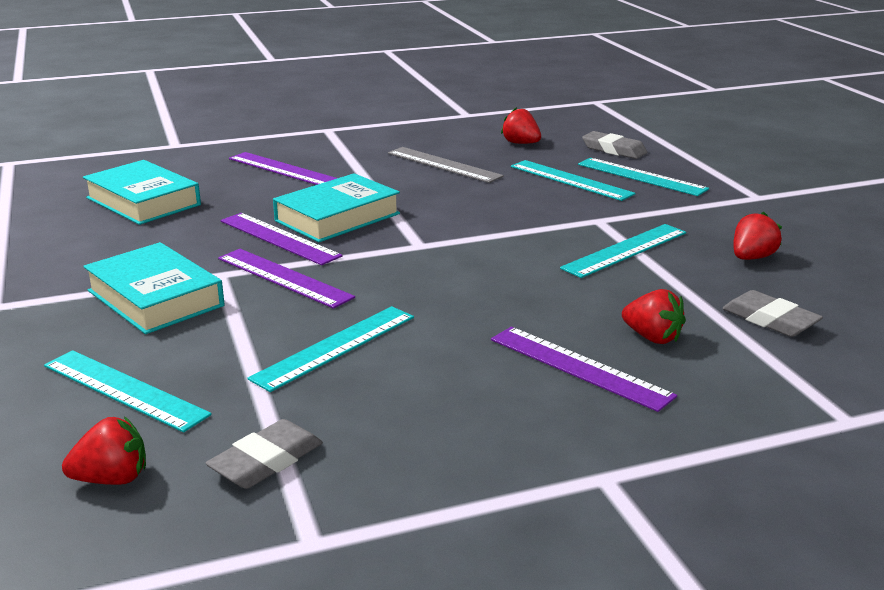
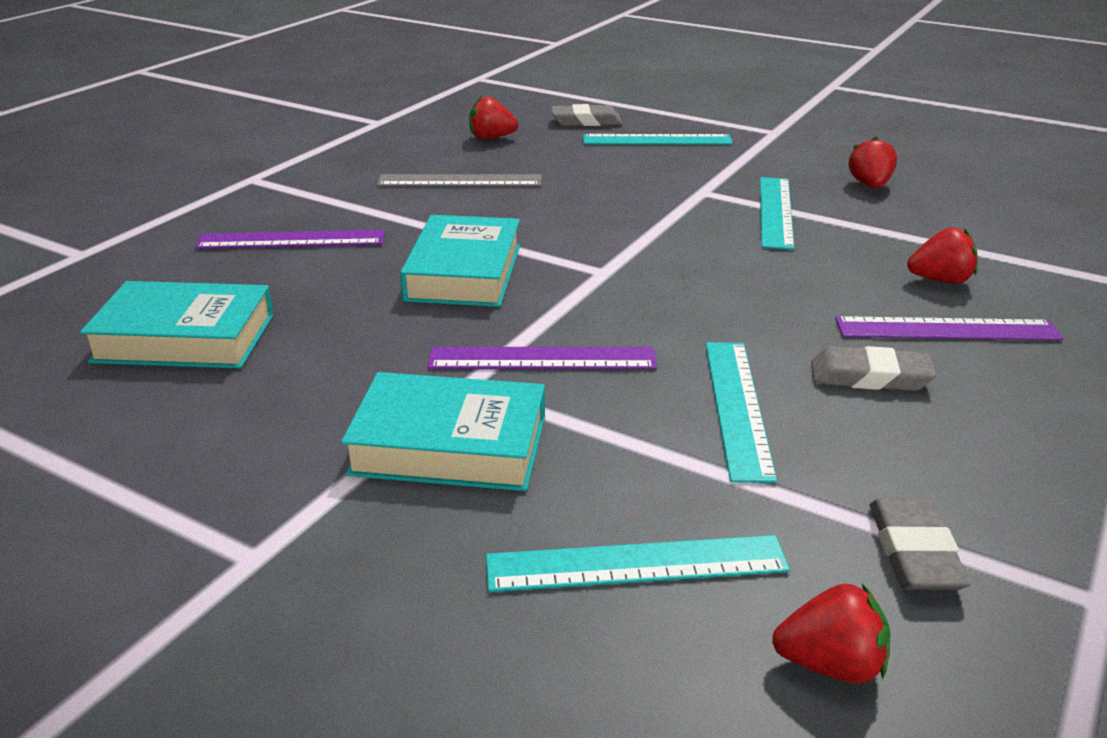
camera: 40 degrees left, 5 degrees up
red strawberry [62,417,146,485] -> red strawberry turned 60 degrees clockwise [772,584,891,684]
purple ruler [220,213,343,265] -> none
turquoise ruler [511,160,636,201] -> none
grey eraser [722,290,823,337] -> grey eraser moved to [811,346,937,391]

